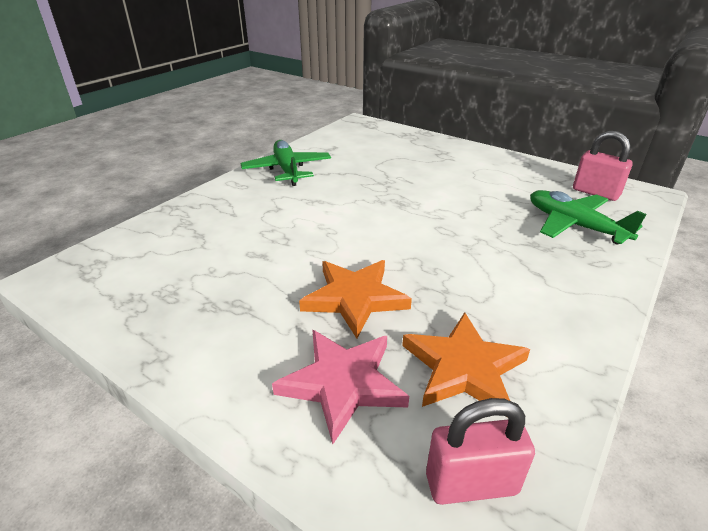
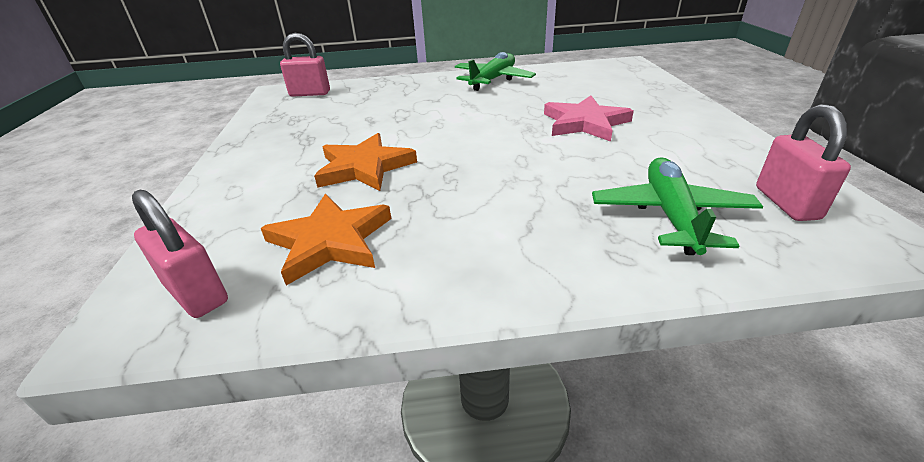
camera: 50 degrees right, 0 degrees up
pink star [272,330,409,444] -> pink star moved to [544,96,634,142]
none -> pink padlock [280,33,330,97]

